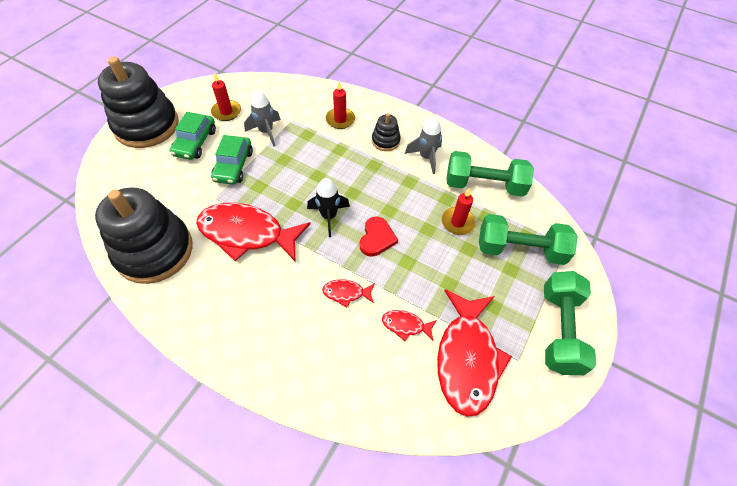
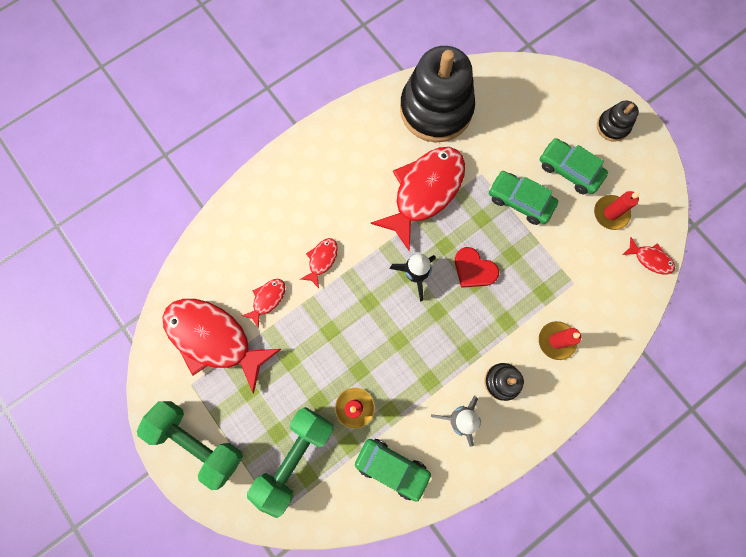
camera: 115 degrees right, 20 degrees up
black stacking toy [98,56,179,148] -> black stacking toy [597,100,639,142], size x0.45
grey rocket [244,89,281,147] -> none
red heart [360,217,398,257] -> red heart moved to [455,247,499,288]
green dumbbell [446,151,534,197] -> green car [355,439,432,502]
none -> red fish [622,237,675,274]

